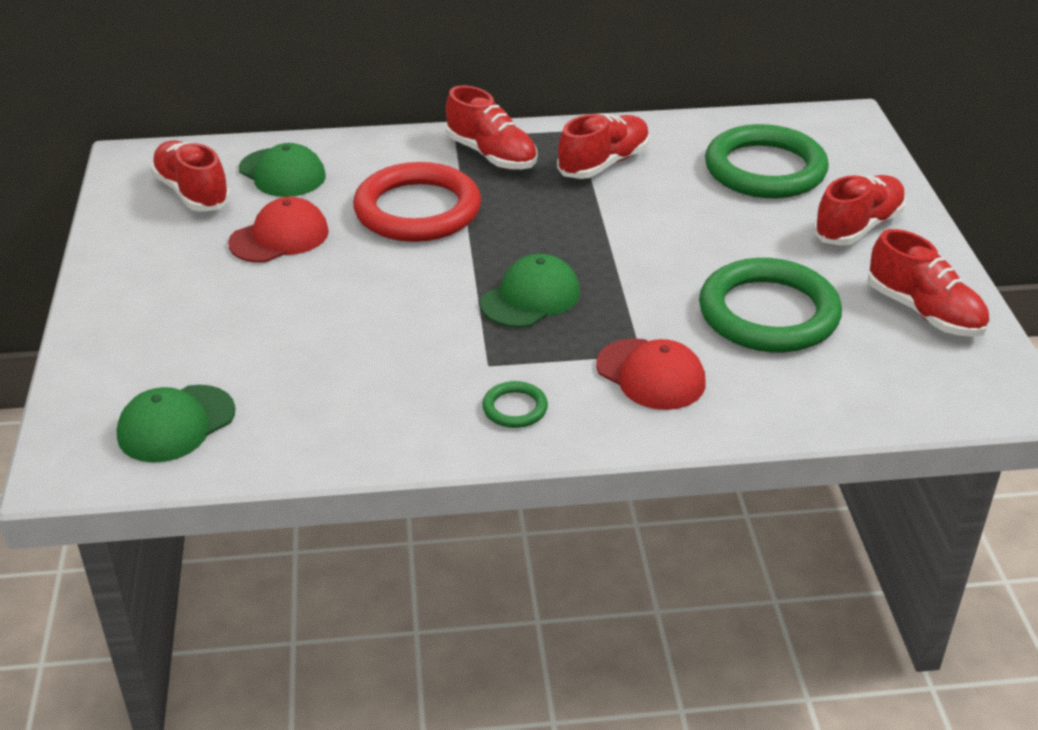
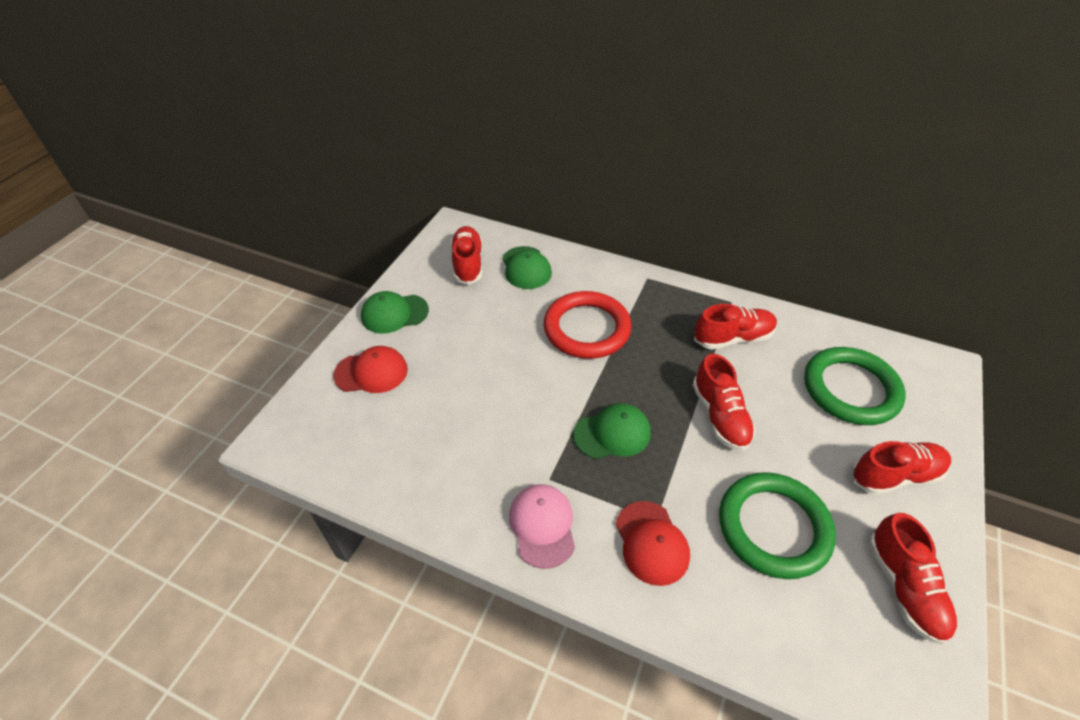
camera: 30 degrees right, 10 degrees up
green cap [117,385,235,463] -> green cap moved to [361,291,429,334]
red cap [228,197,329,263] -> red cap moved to [333,346,408,393]
red shoe [446,85,537,170] -> red shoe moved to [692,354,756,451]
green ring [482,381,548,428] -> pink cap [509,484,575,569]

